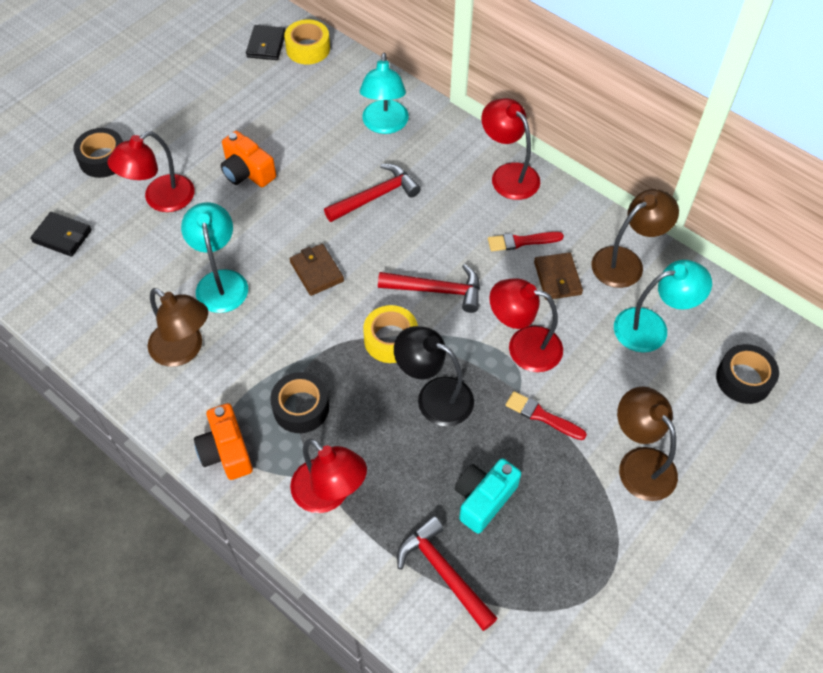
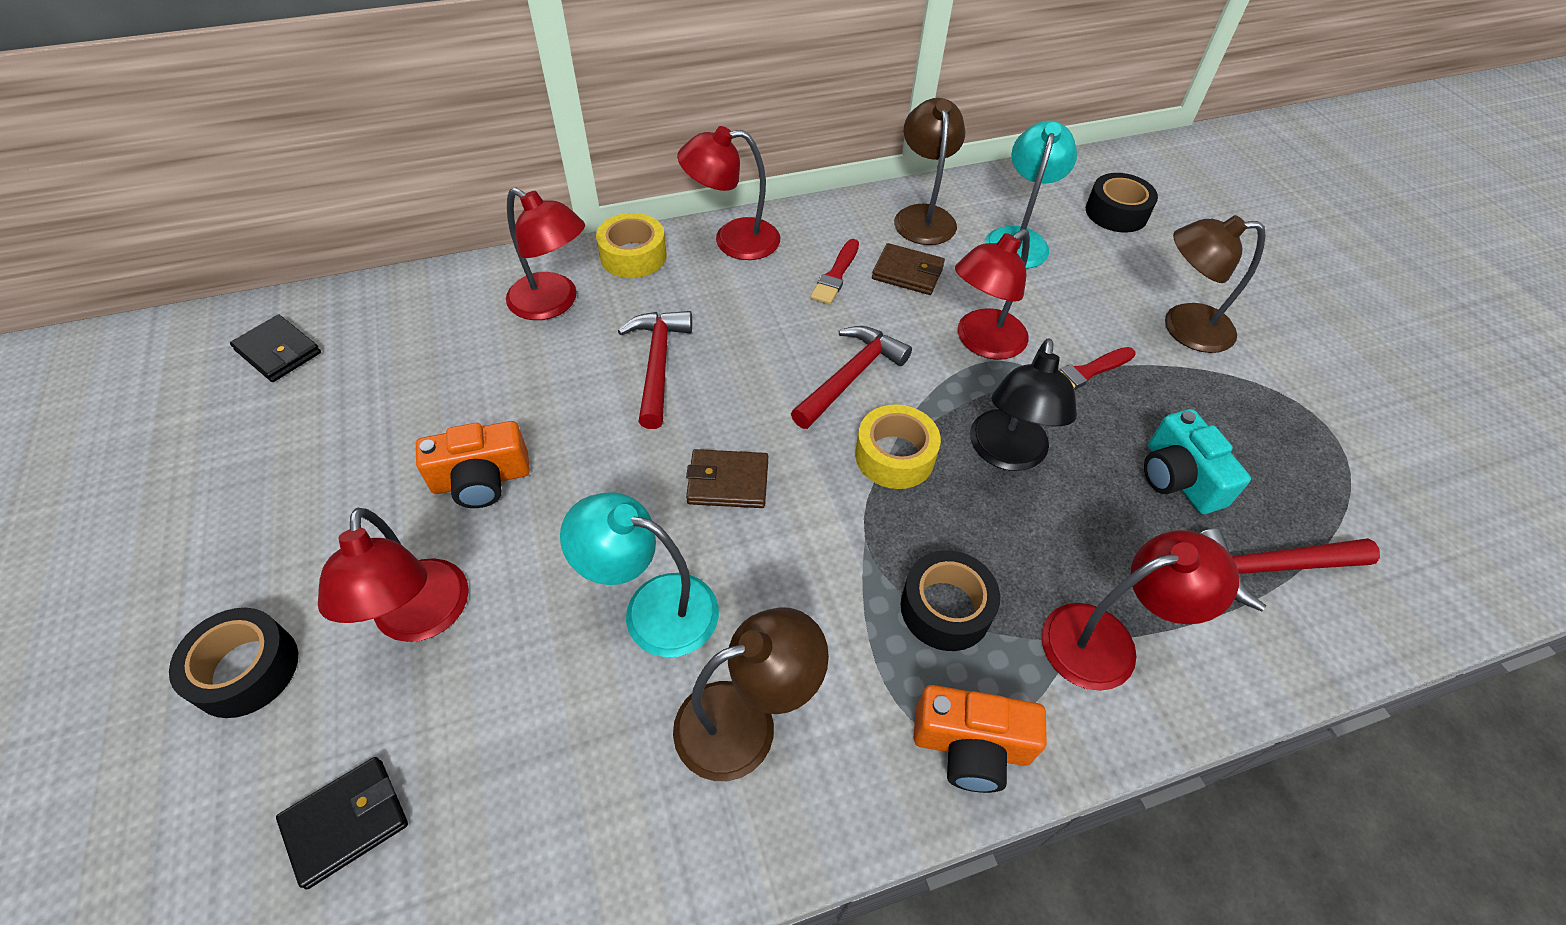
camera: 60 degrees left, 5 degrees down
yellow tape [284,19,330,64] -> yellow tape moved to [596,213,667,278]
turquoise lamp [360,53,409,134] -> red lamp [506,188,585,320]
black lamp [394,326,474,426] -> black lamp turned 45 degrees counterclockwise [970,338,1077,471]

